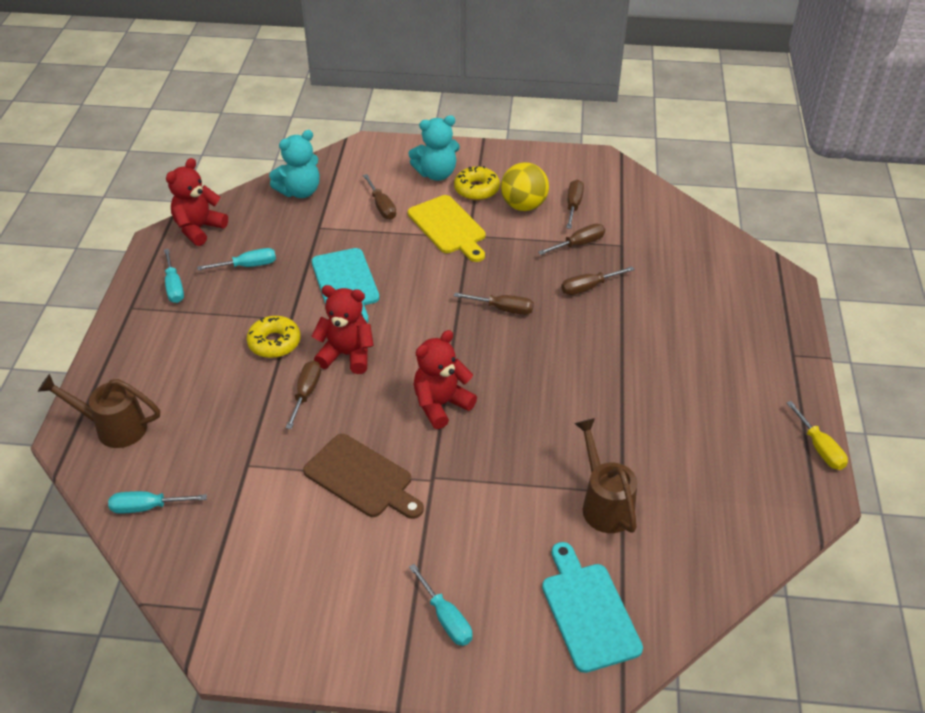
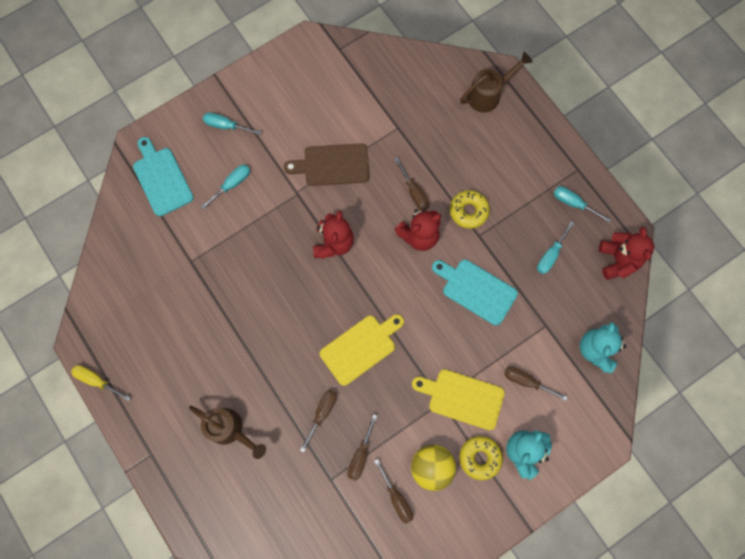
camera: 140 degrees right, 30 degrees up
turquoise screwdriver [108,491,207,514] -> turquoise screwdriver moved to [201,164,250,210]
brown screwdriver [454,292,534,315] -> yellow cutting board [320,314,404,386]
turquoise cutting board [542,542,643,673] -> turquoise cutting board turned 150 degrees counterclockwise [133,137,194,216]
brown watering can [574,418,637,533] -> brown watering can moved to [189,406,266,459]

